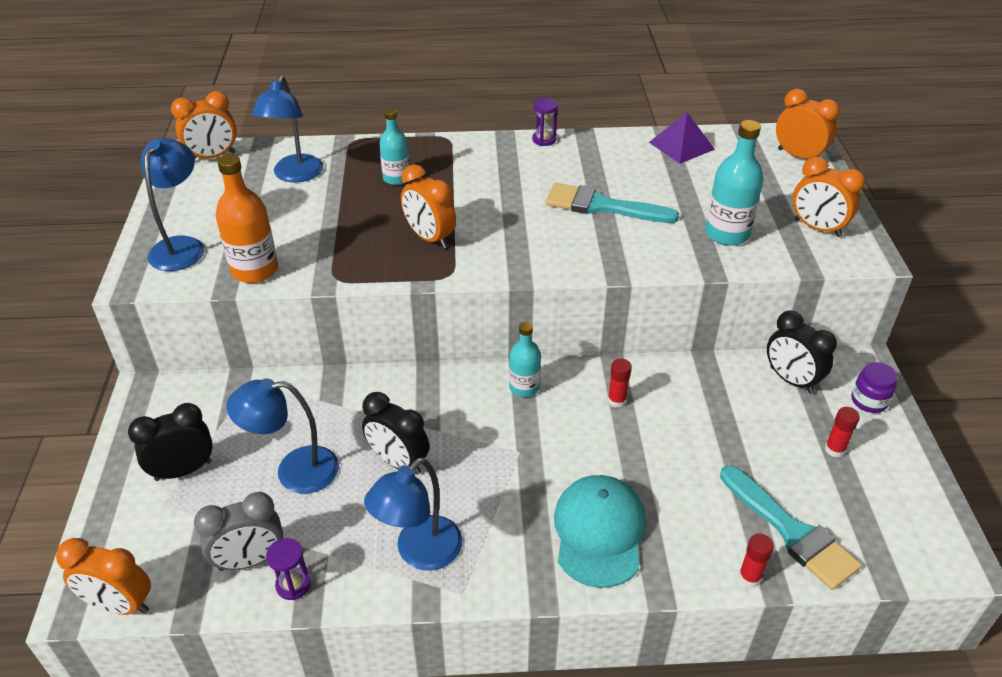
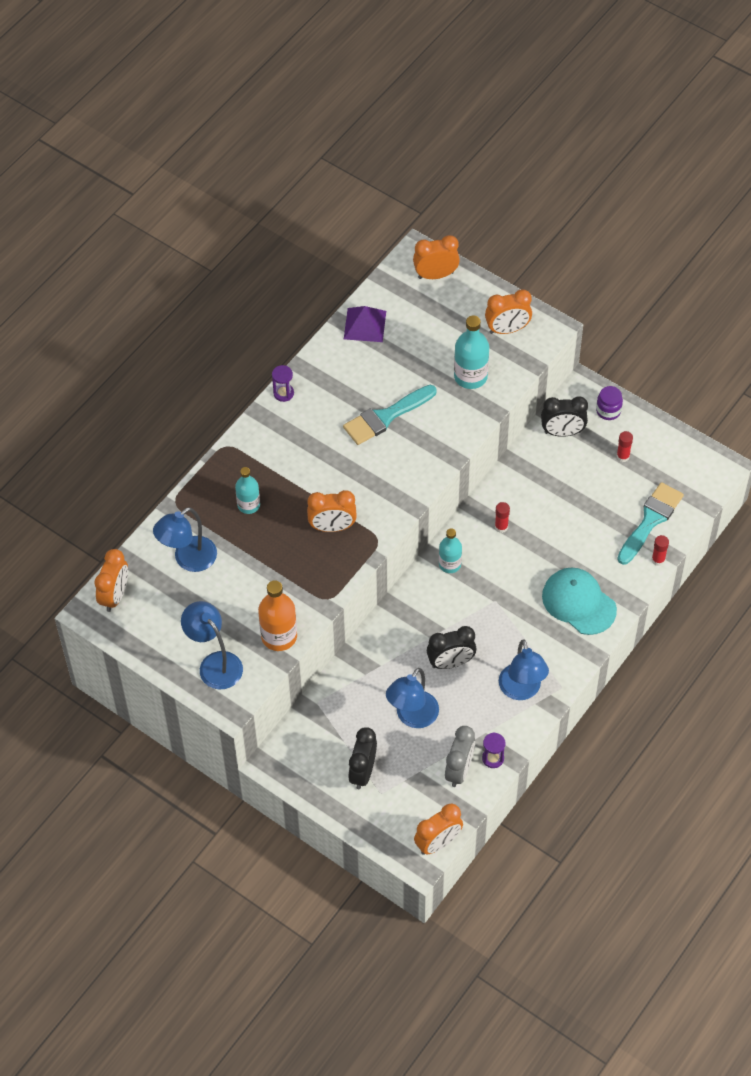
camera: 50 degrees left, 15 degrees up
blue lamp [252,75,323,182] -> blue lamp turned 90 degrees clockwise [153,507,217,572]
turquoise brush [720,466,862,590] -> turquoise brush turned 60 degrees counterclockwise [617,482,684,565]

